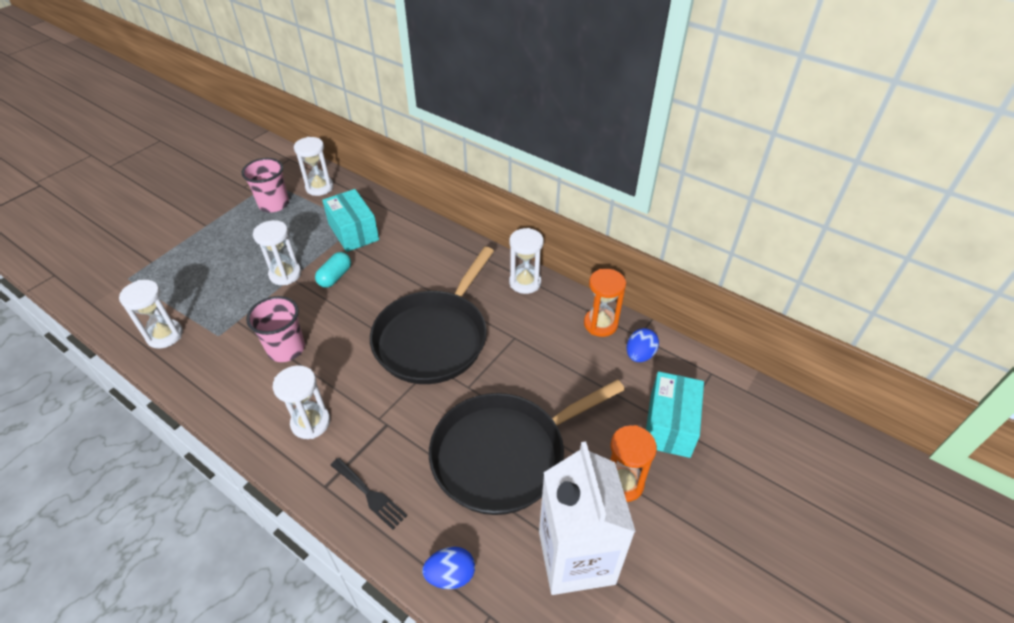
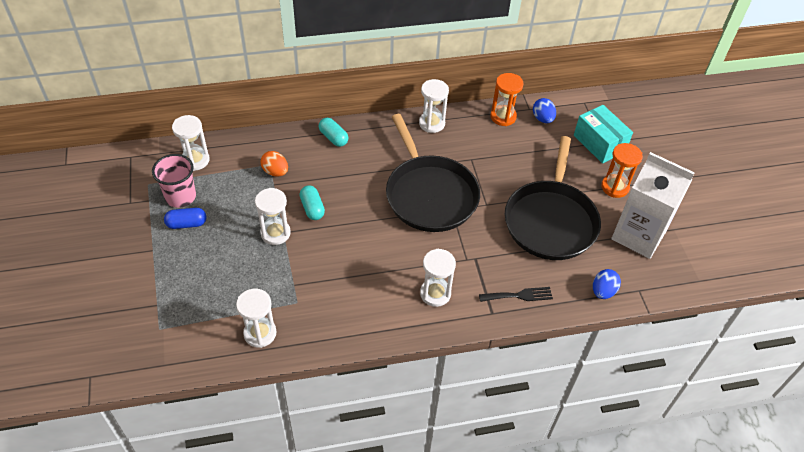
camera: 50 degrees left, 5 degrees up
pink cup [246,296,305,362] -> none
turquoise box [322,189,379,252] -> orange egg [260,151,288,177]
none -> blue capsule [164,208,206,229]
none -> turquoise capsule [319,118,349,147]

